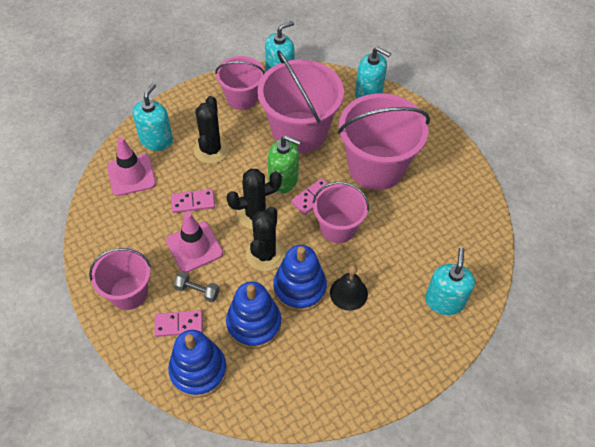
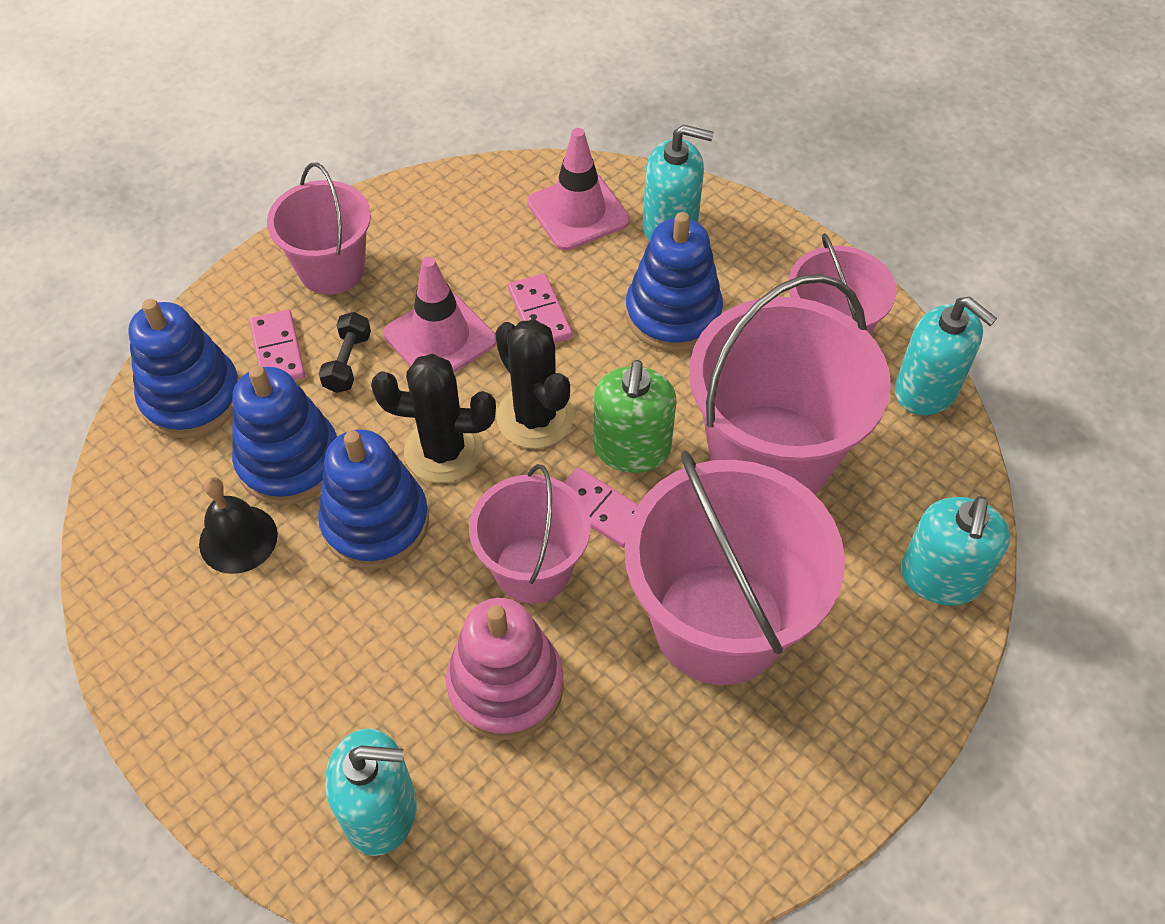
camera: 80 degrees right, 0 degrees up
grey dumbbell [174,272,220,303] -> black dumbbell [319,312,371,393]
black cactus [194,96,229,164] -> blue stacking toy [625,212,723,352]
black bell [330,265,368,311] -> black bell moved to [199,477,278,574]
none -> pink stacking toy [446,598,564,741]

